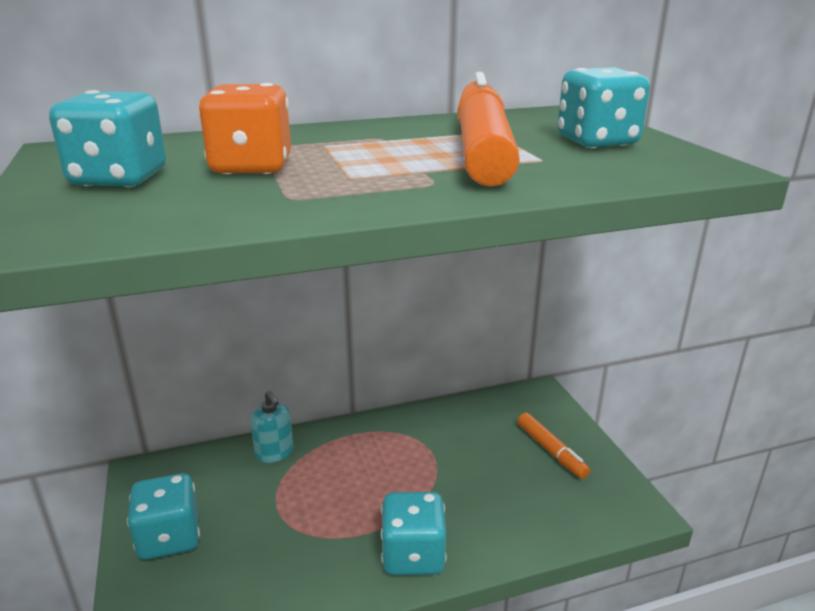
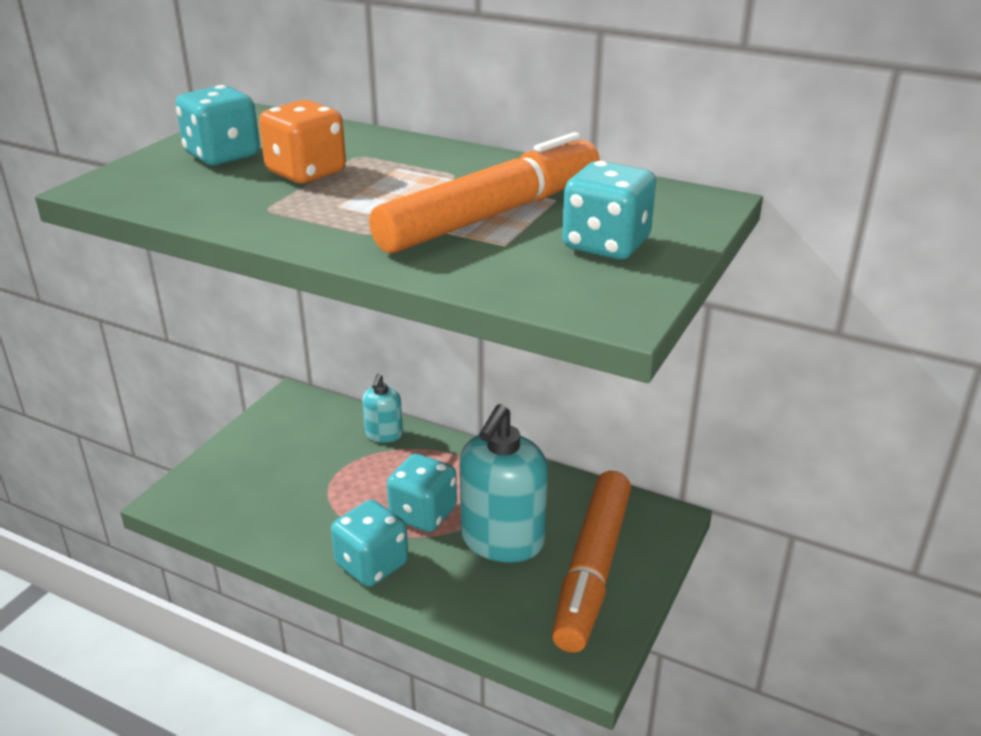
camera: 45 degrees right, 5 degrees up
turquoise dice [127,473,200,560] -> turquoise dice moved to [387,454,457,532]
orange marker [518,413,590,479] -> orange marker [552,471,631,653], size x2.07
none -> turquoise soap dispenser [460,404,548,563]

